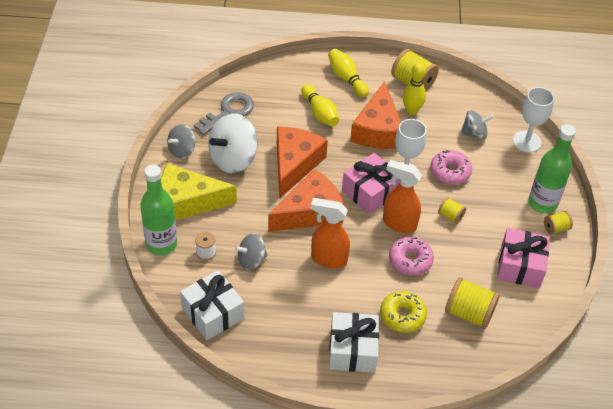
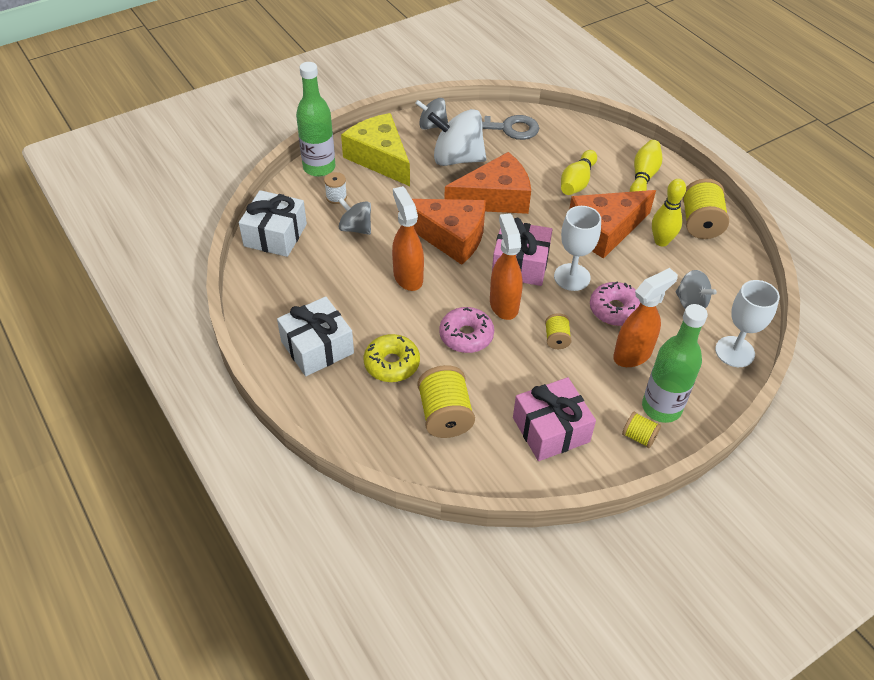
camera: 55 degrees right, 0 degrees up
none -> orange spray bottle [613,268,678,367]

